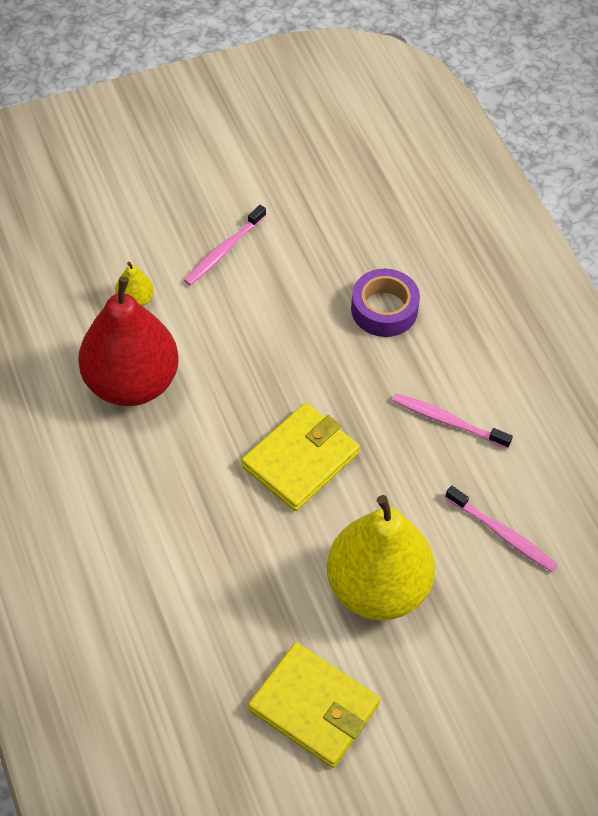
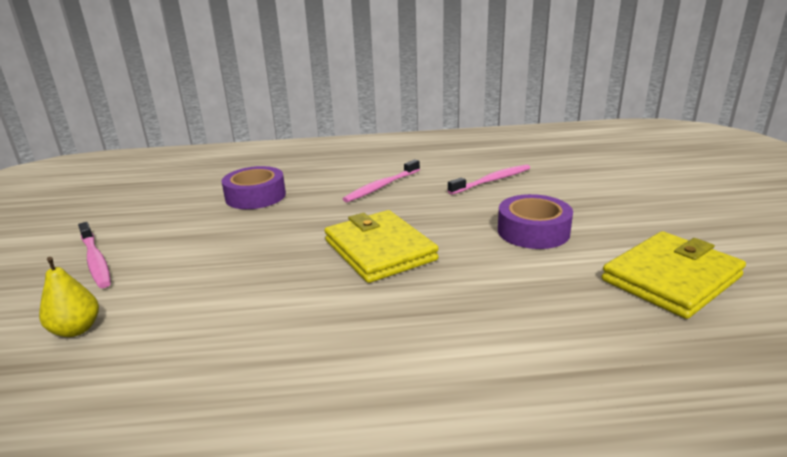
camera: 70 degrees left, 30 degrees down
red pear [78,276,179,406] -> none
yellow pear [327,495,435,621] -> purple tape [498,194,573,249]

